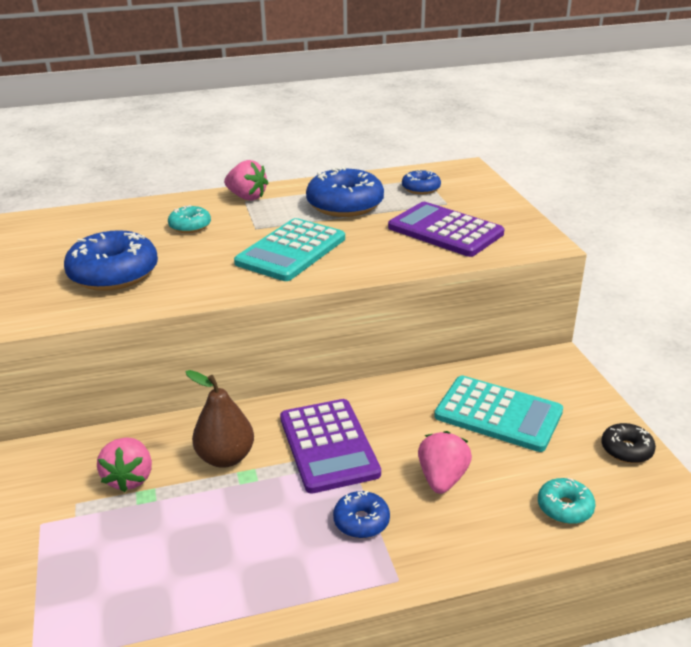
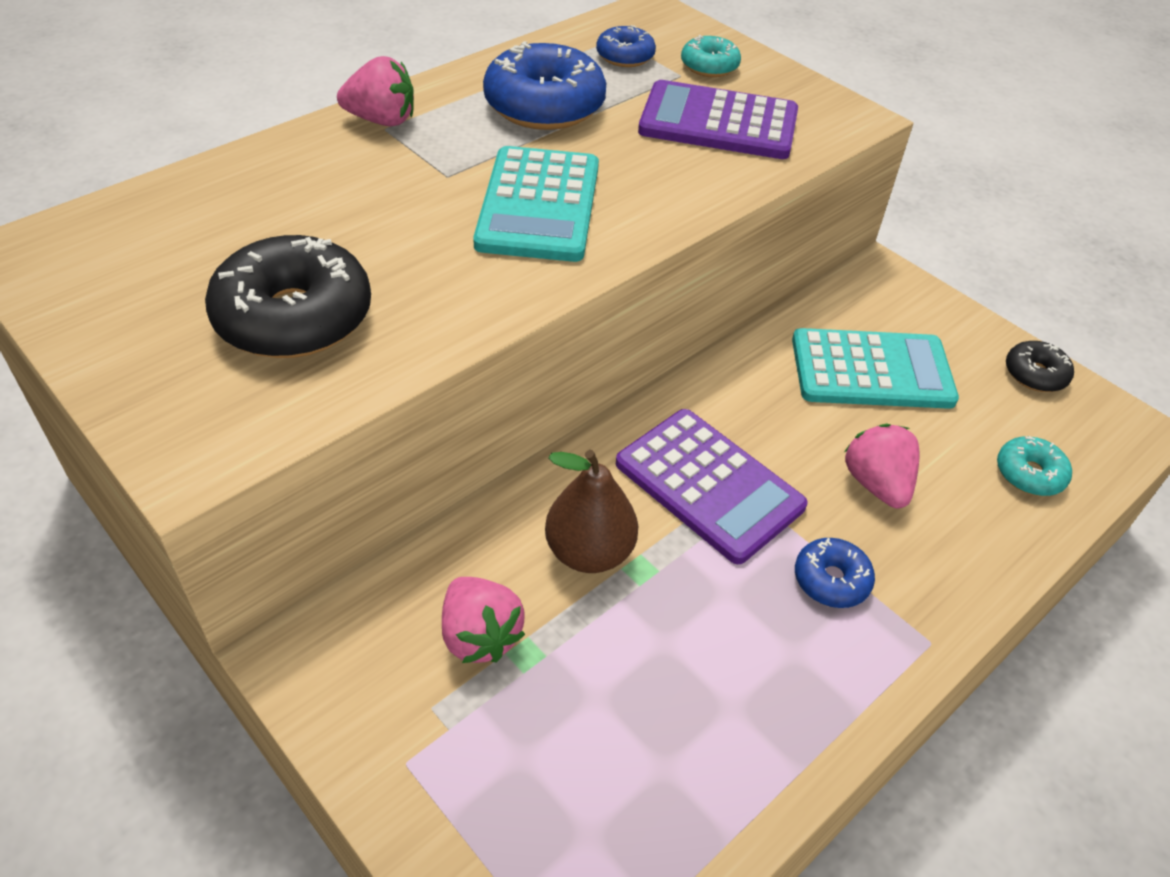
camera: 30 degrees left, 15 degrees up
blue donut [64,230,158,291] -> black donut [205,235,371,358]
turquoise donut [168,205,211,233] -> turquoise donut moved to [681,35,741,77]

